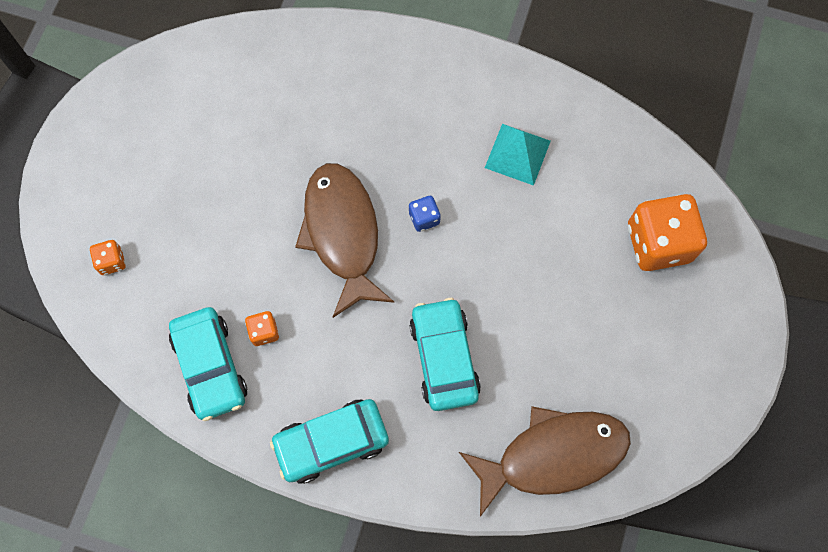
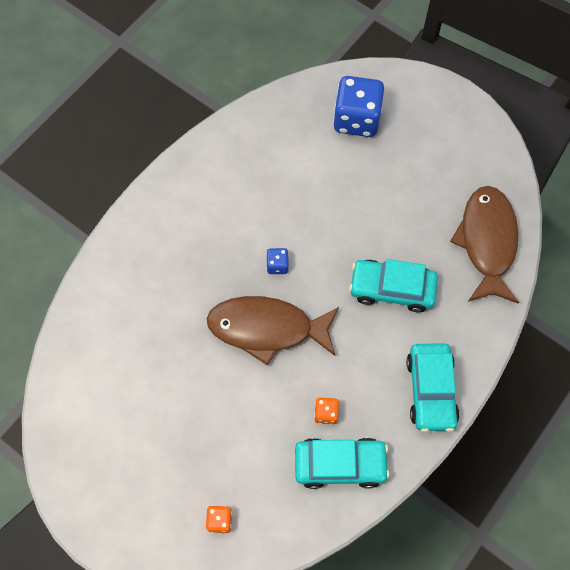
camera: 70 degrees left, 5 degrees down
turquoise pyramid [485,124,551,186] -> none
orange dice [628,194,707,271] -> blue dice [333,76,384,137]

